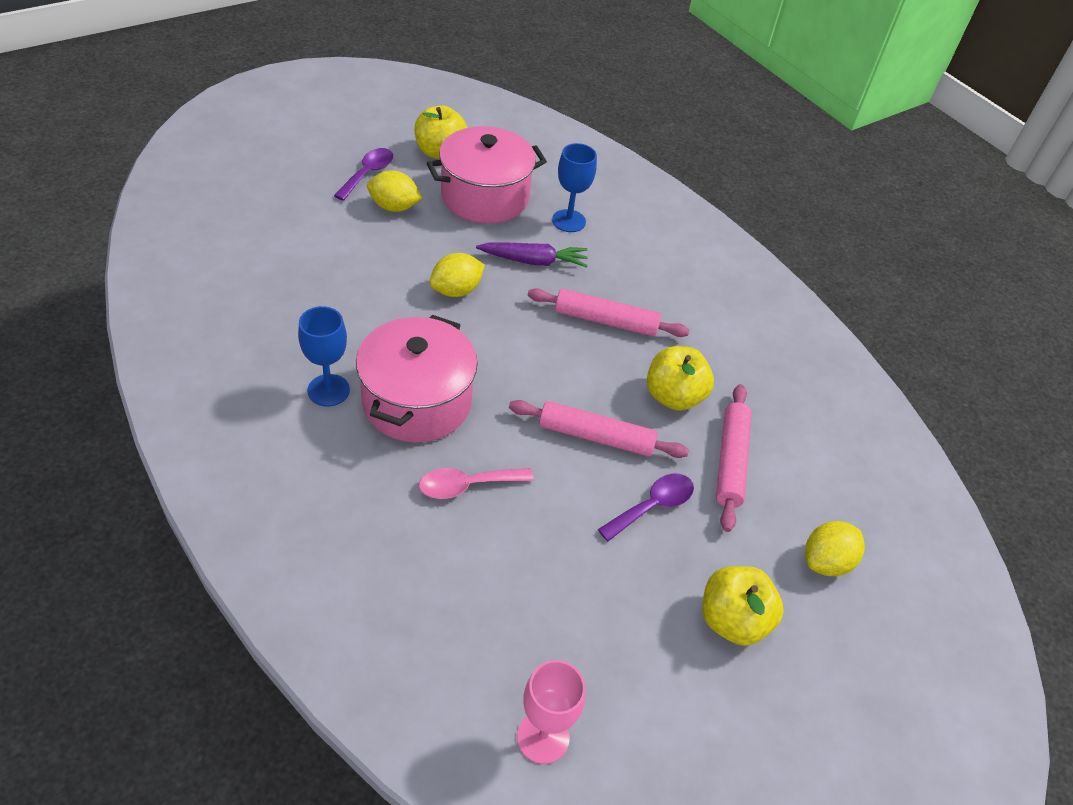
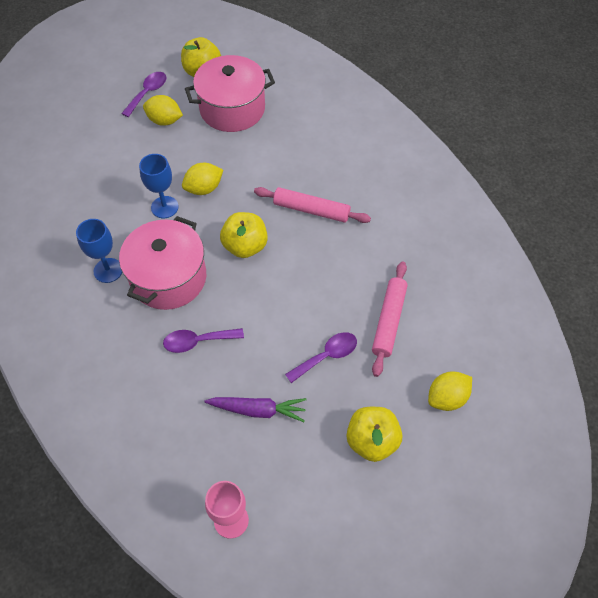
camera: 10 degrees right, 10 degrees up
pink spoon [419,468,534,499] -> purple spoon [163,328,244,353]
purple carrot [476,243,588,268] -> purple carrot moved to [204,397,306,422]
pink rolling pin [509,400,689,458] -> none
blue goblet [552,143,597,232] -> blue goblet moved to [139,154,179,218]
yellow apple [647,346,714,411] -> yellow apple moved to [220,212,268,258]

